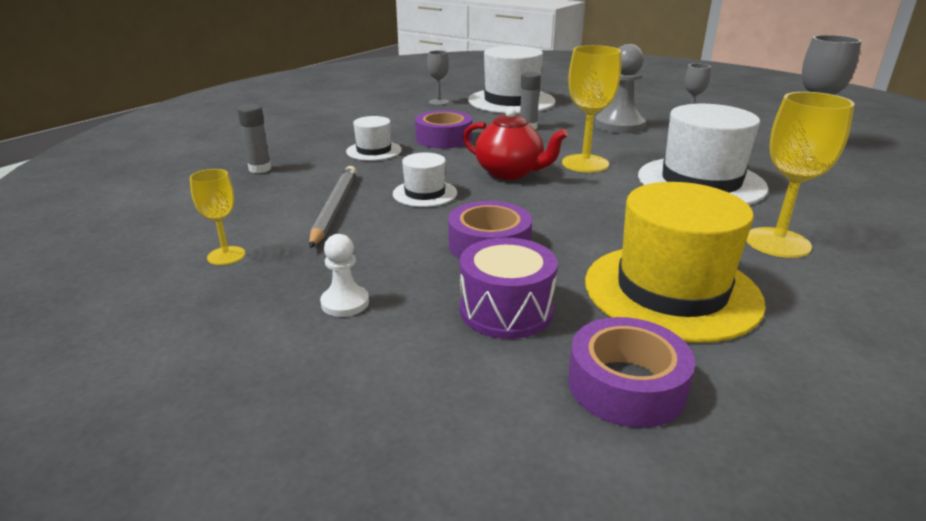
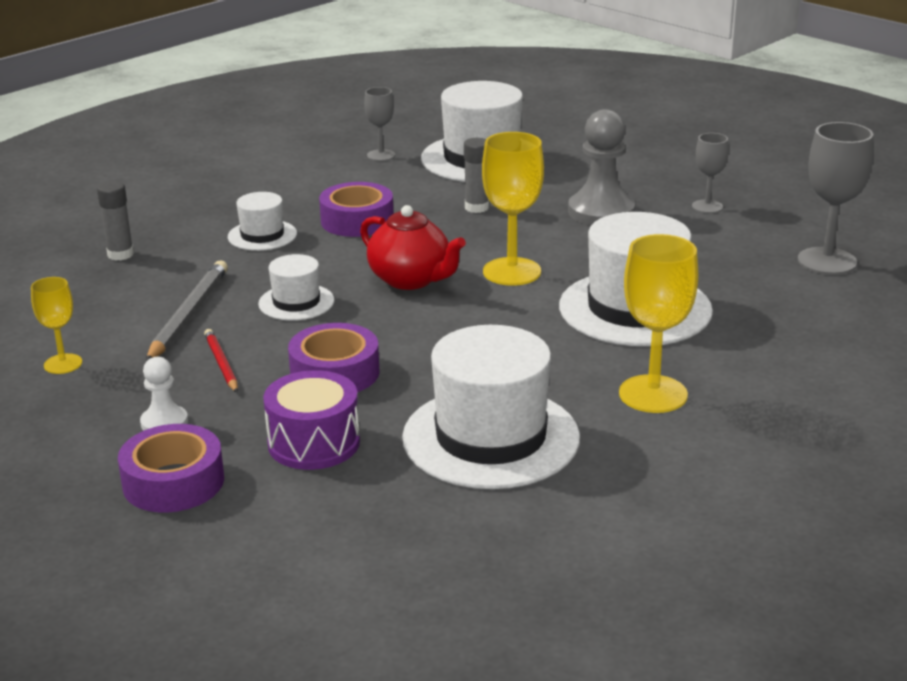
camera: 10 degrees right, 0 degrees up
purple tape [568,317,695,428] -> purple tape moved to [118,424,224,512]
yellow hat [585,182,766,343] -> white hat [402,325,580,489]
none -> red pencil [204,329,238,393]

